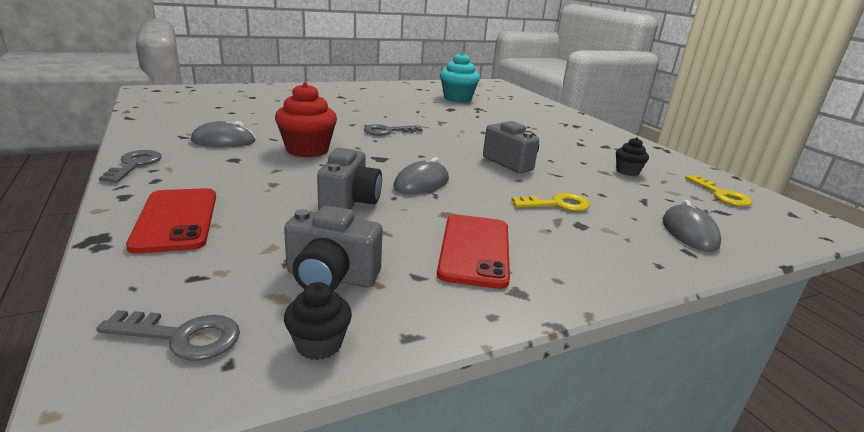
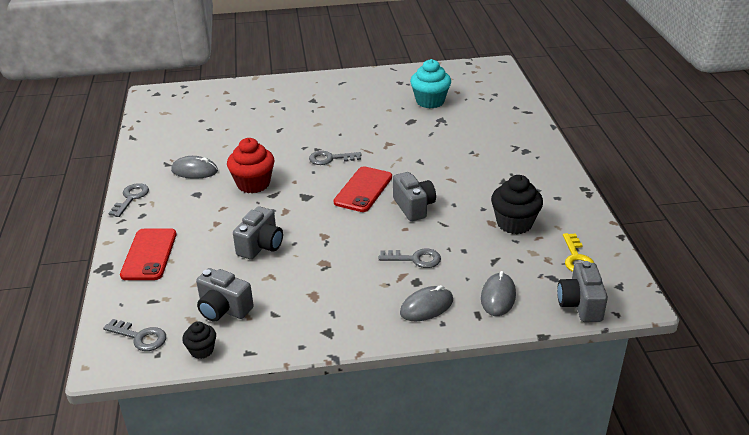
camera: 20 degrees right, 10 degrees up
grey mouse [393,157,449,194] -> grey mouse moved to [400,285,453,321]
red phone [437,214,510,289] -> red phone moved to [334,166,392,212]
yellow key [511,193,590,211] -> grey key [379,249,441,268]
black cupcake [616,137,649,176] -> black cupcake [491,175,543,234], size x1.81
none -> grey camera [557,261,608,322]

